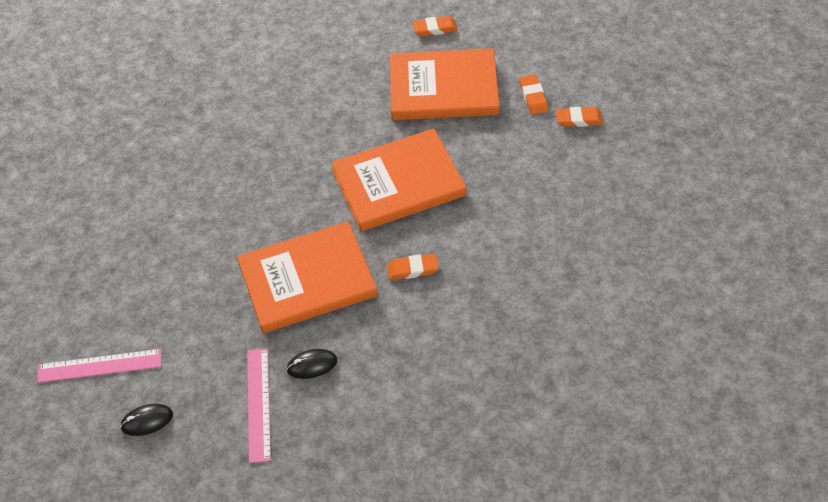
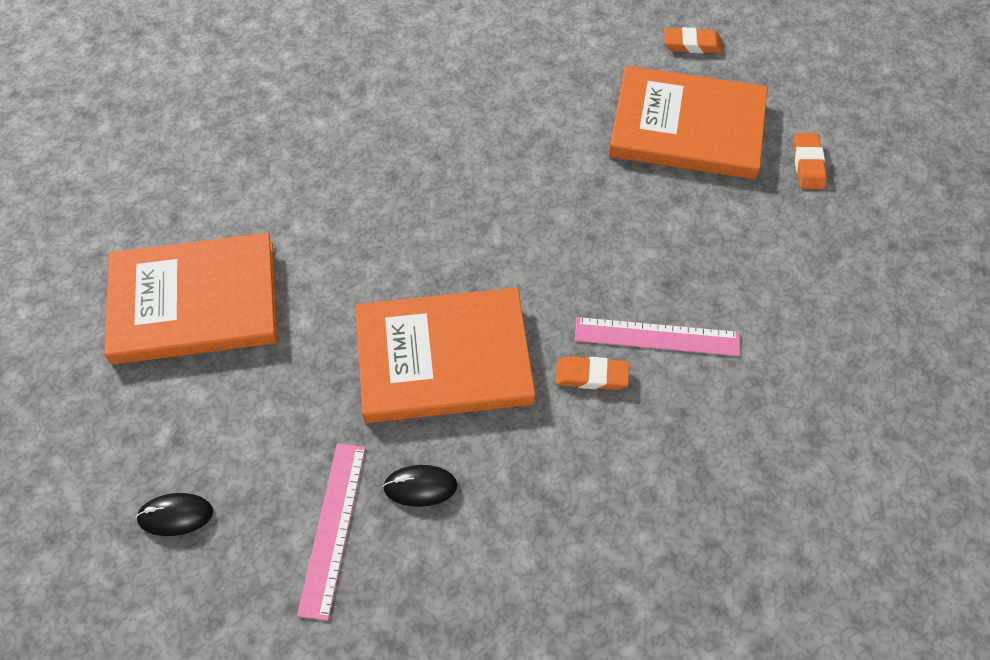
camera: 10 degrees right, 5 degrees up
pink ruler [37,349,161,383] -> pink ruler moved to [575,317,740,356]
orange book [331,128,466,232] -> orange book moved to [104,233,278,365]
orange eraser [556,107,603,127] -> none

